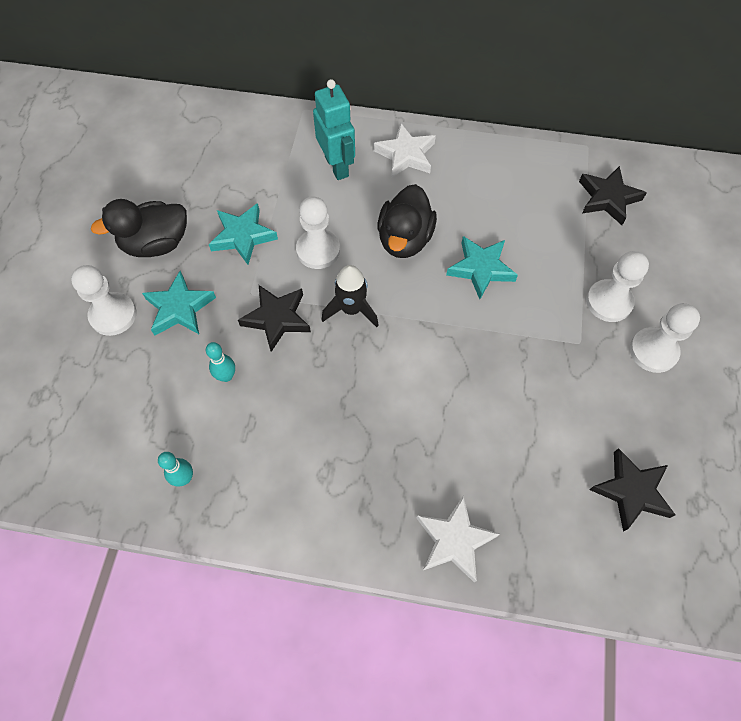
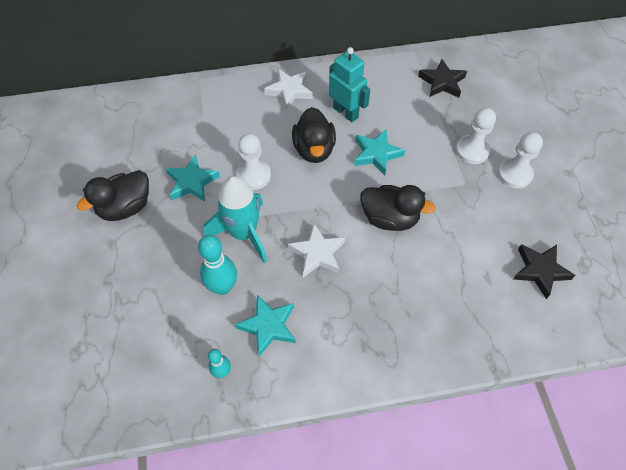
camera: 20 degrees left, 5 degrees down
white pawn [71,265,137,336] -> none
turquoise star [142,271,216,335] -> turquoise star moved to [235,295,296,357]
turquoise bowling pin [206,342,235,382] -> turquoise bowling pin [198,235,237,295], size x1.76
black star [238,285,311,352] -> turquoise rocket [204,176,267,263]
turquoise robot [313,79,355,180] -> turquoise robot moved to [329,47,370,122]
black rocket [322,265,379,327] -> none
white star [417,495,500,583] -> white star moved to [288,224,345,277]
none -> black duck [360,185,435,231]

